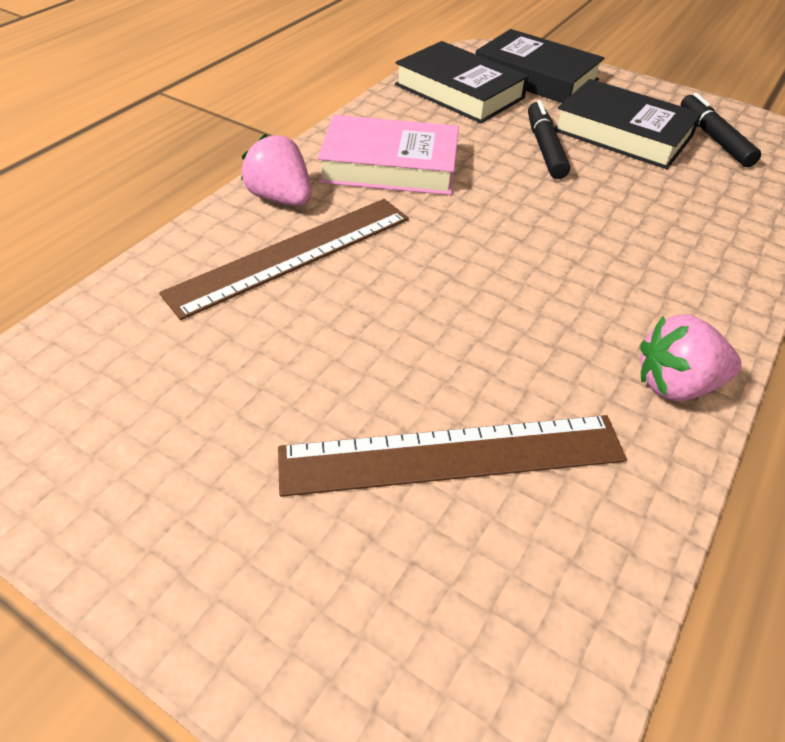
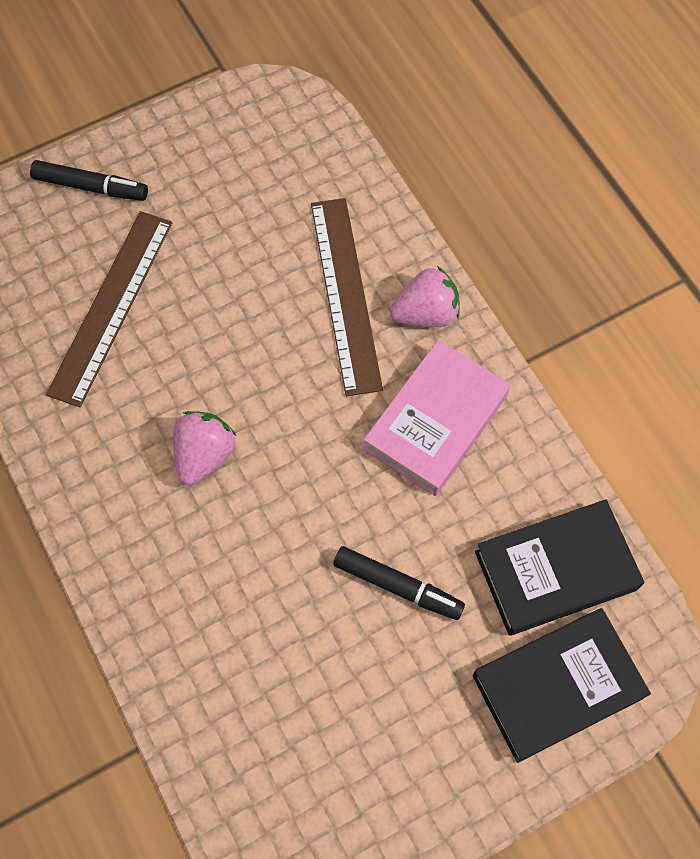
camera: 120 degrees right, 20 degrees up
black book [554,79,702,169] -> none
pink strawberry [640,315,741,401] -> pink strawberry moved to [173,411,236,485]
black marker [681,93,761,167] -> black marker moved to [30,160,148,201]

